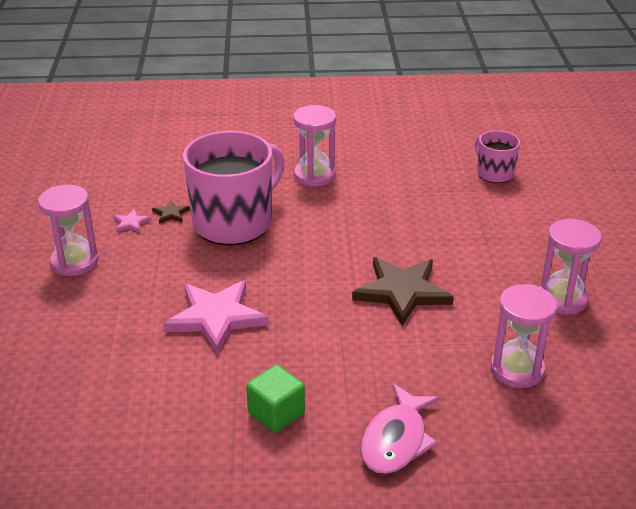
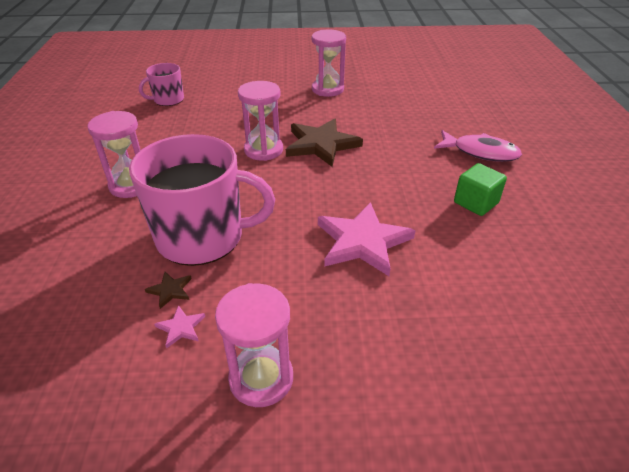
camera: 90 degrees left, 5 degrees up
pink mug [183,131,284,245] -> pink mug turned 135 degrees clockwise [129,134,275,266]
pink hourglass [490,284,557,388] -> pink hourglass moved to [238,81,283,161]

